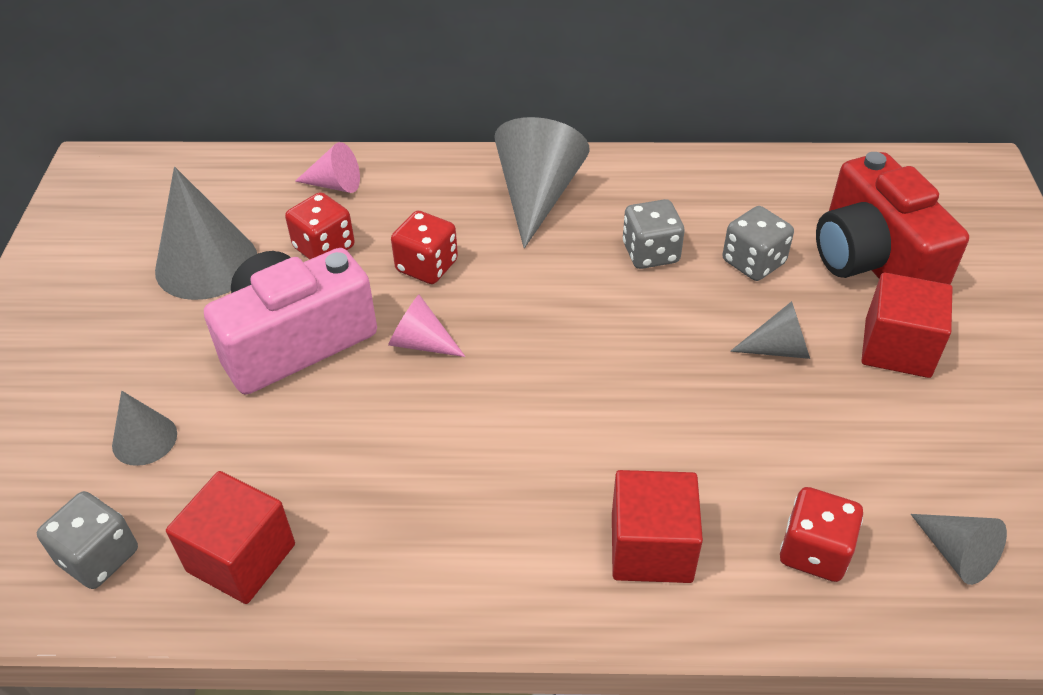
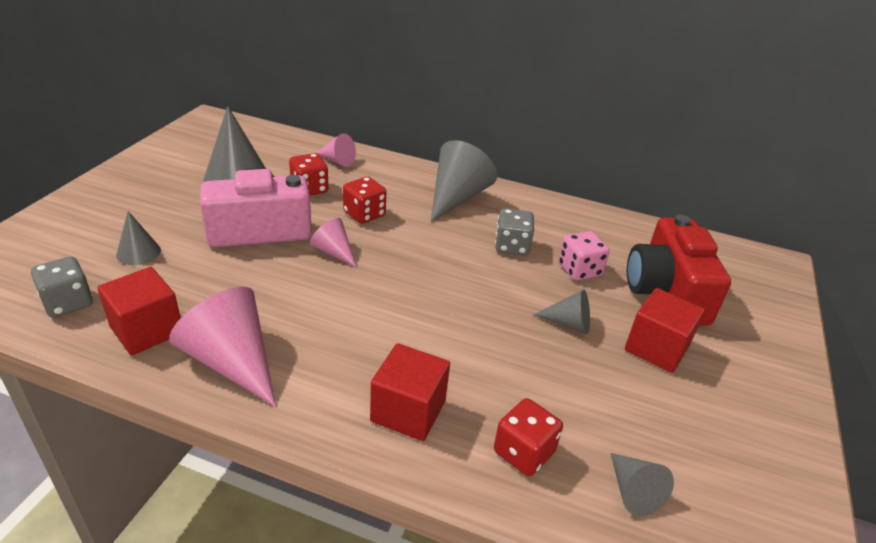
camera: 15 degrees right, 10 degrees down
grey dice [723,206,794,281] -> pink dice [559,231,610,281]
none -> pink cone [169,287,276,406]

